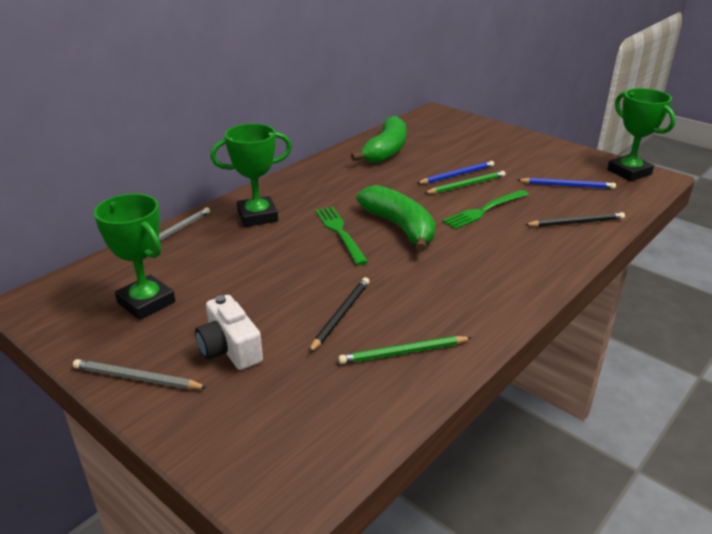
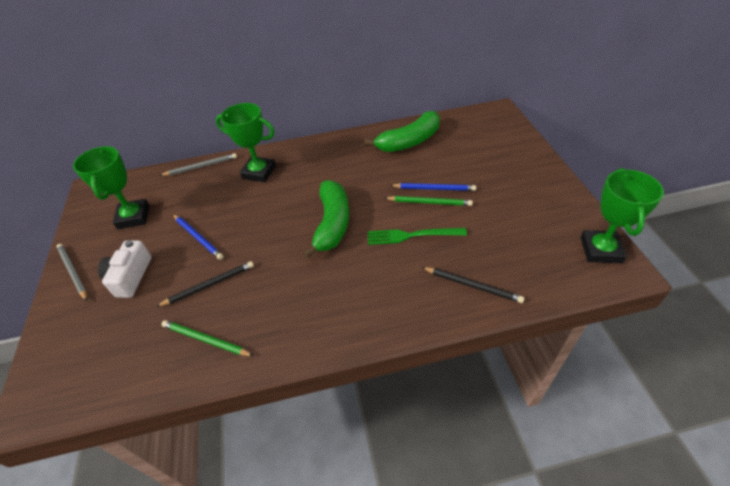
camera: 40 degrees right, 15 degrees up
green fork [315,206,368,265] -> none
blue pencil [517,178,616,189] -> blue pencil moved to [173,214,223,260]

